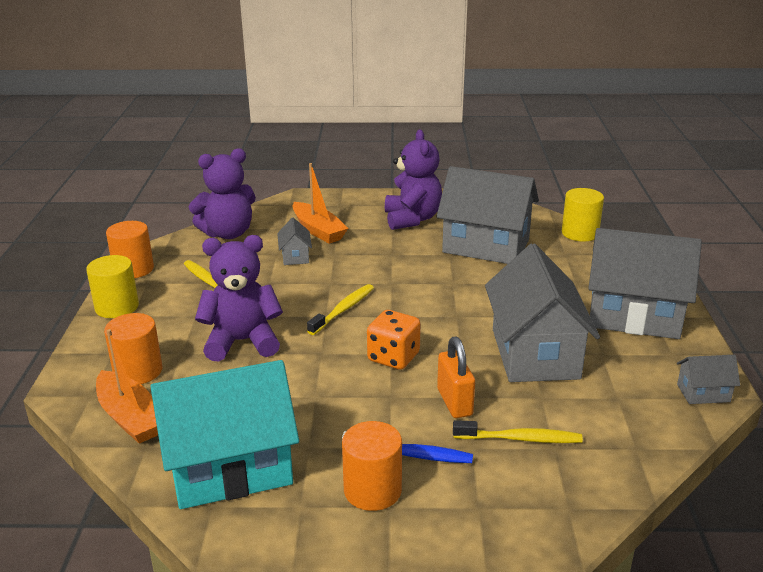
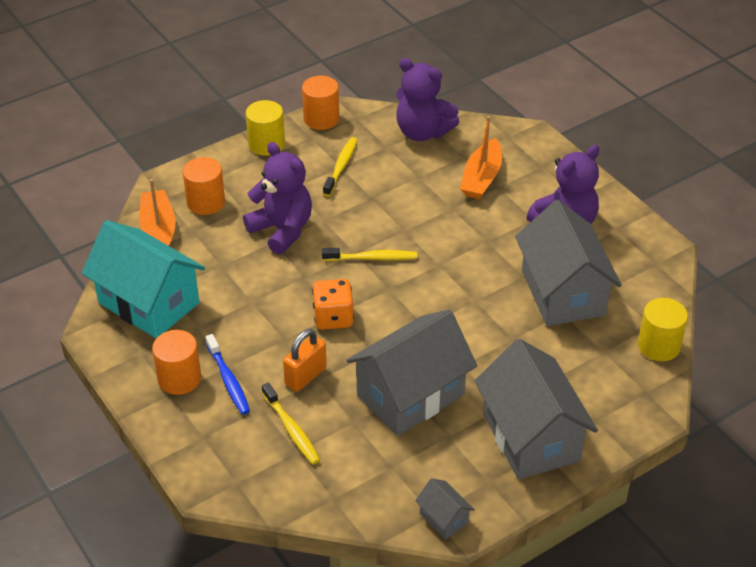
camera: 55 degrees right, 15 degrees up
orange boat [96,329,158,444] -> orange boat turned 150 degrees clockwise [139,179,176,246]
grey house [277,218,312,265] -> none

